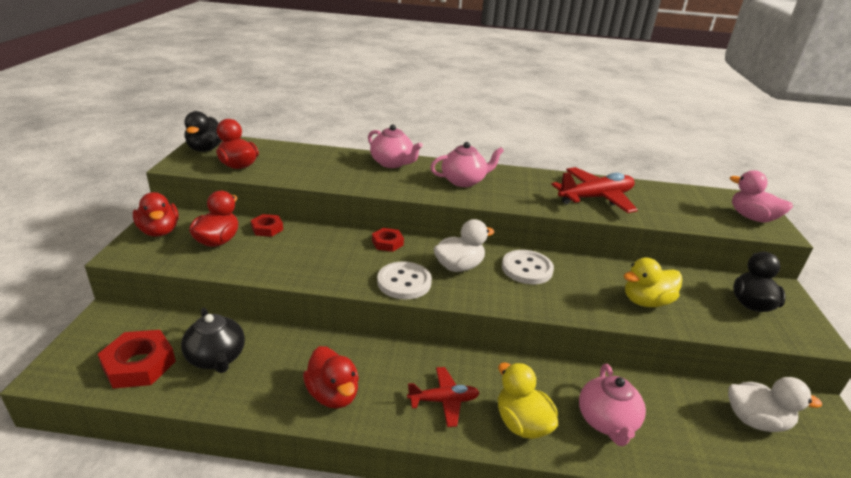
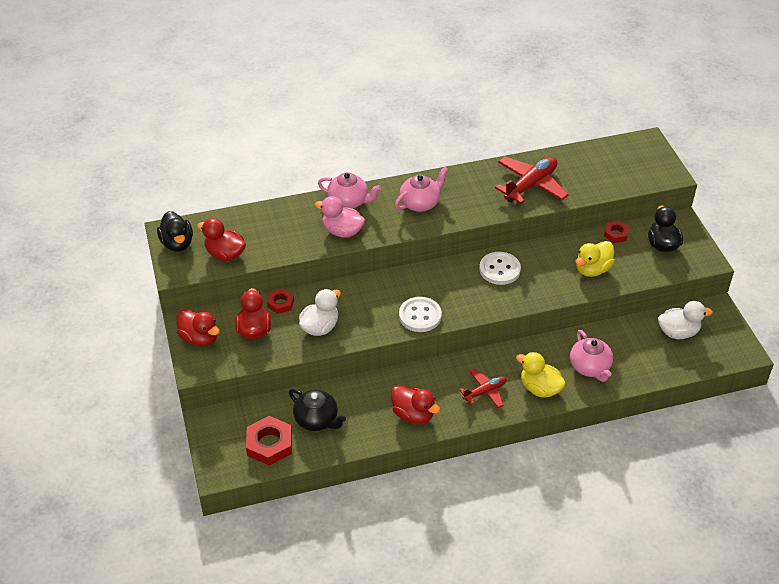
camera: 20 degrees left, 15 degrees up
red nut [372,228,404,252] -> red nut moved to [604,221,629,243]
white duck [434,219,494,272] -> white duck moved to [299,289,341,336]
pink duck [730,170,793,223] -> pink duck moved to [315,196,365,238]

